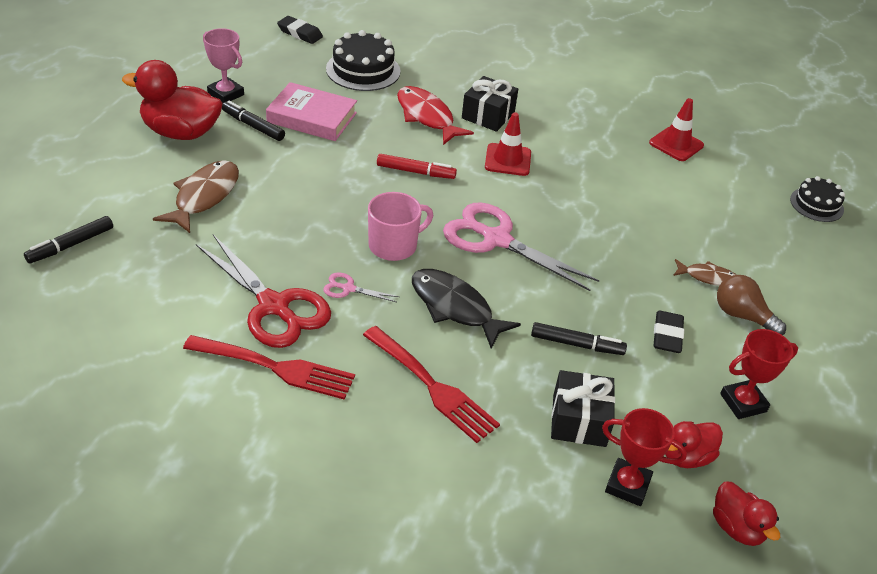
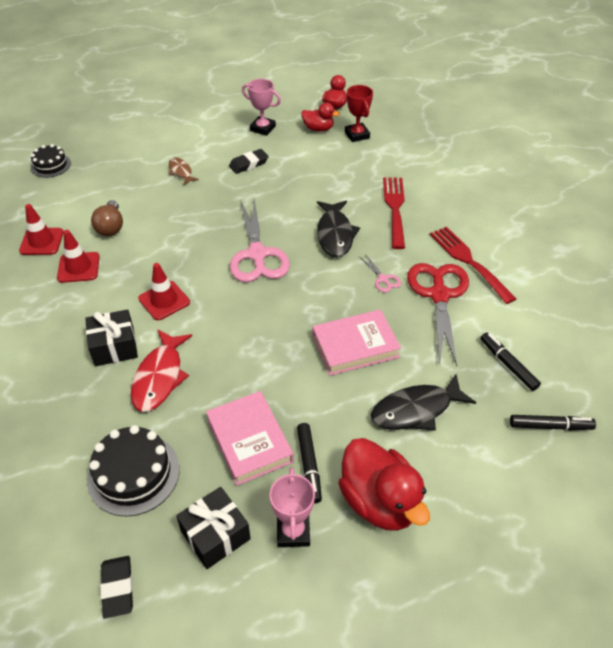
camera: 130 degrees left, 5 degrees up
brown fish [153,160,239,233] -> black fish [371,374,476,431]
pink mug [368,192,433,261] -> none
red marker [377,154,457,179] -> none
black marker [531,322,627,355] -> black marker moved to [481,332,541,391]
black gift [551,370,615,447] -> black gift moved to [176,487,251,569]
brown light bulb [717,275,786,335] -> brown light bulb moved to [91,200,123,236]
red trophy [720,329,798,419] -> pink trophy [242,79,281,136]
none -> red traffic cone [57,230,100,283]
none -> pink book [312,309,401,376]

